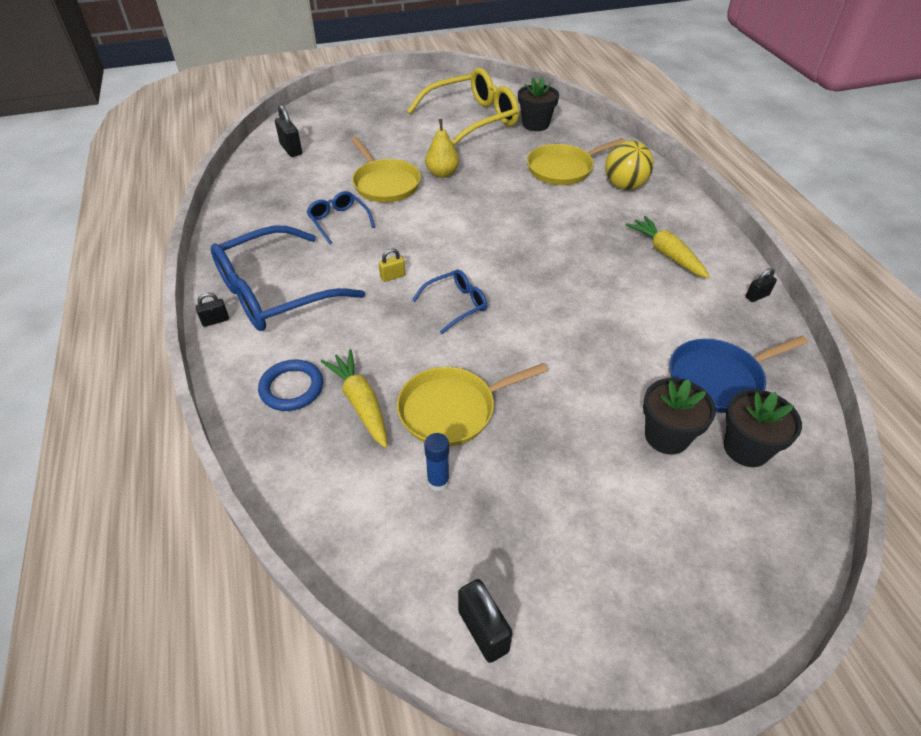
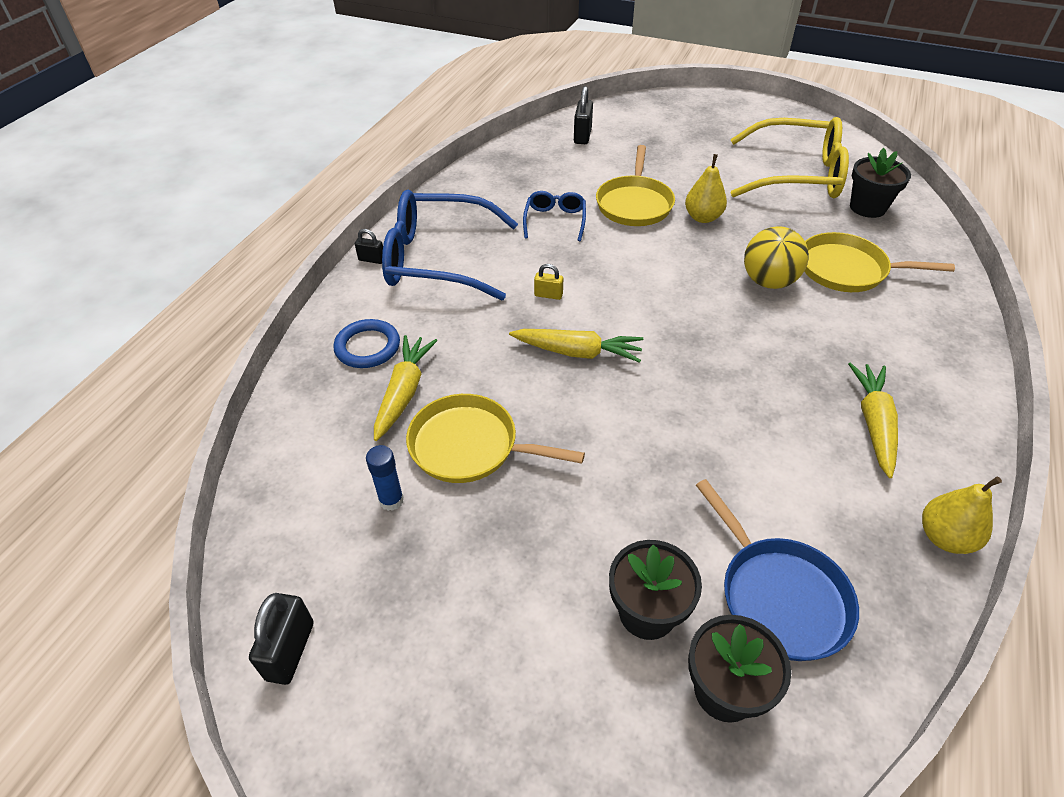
camera: 40 degrees right, 0 degrees up
blue glasses [412,269,487,334] -> yellow carrot [509,329,643,363]
yellow ball [605,140,654,190] -> yellow ball moved to [744,226,809,289]
blue pan [670,336,808,413] -> blue pan turned 135 degrees counterclockwise [696,479,859,661]
black padlock [746,268,777,302] -> yellow pear [922,476,1002,554]

